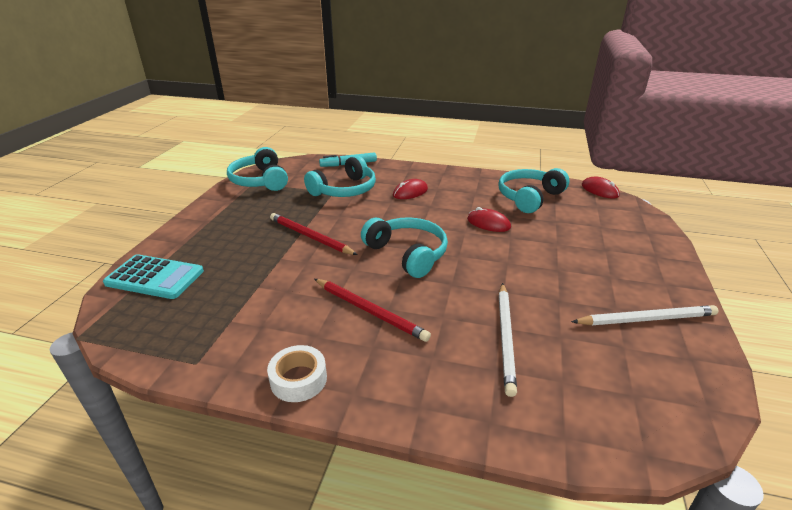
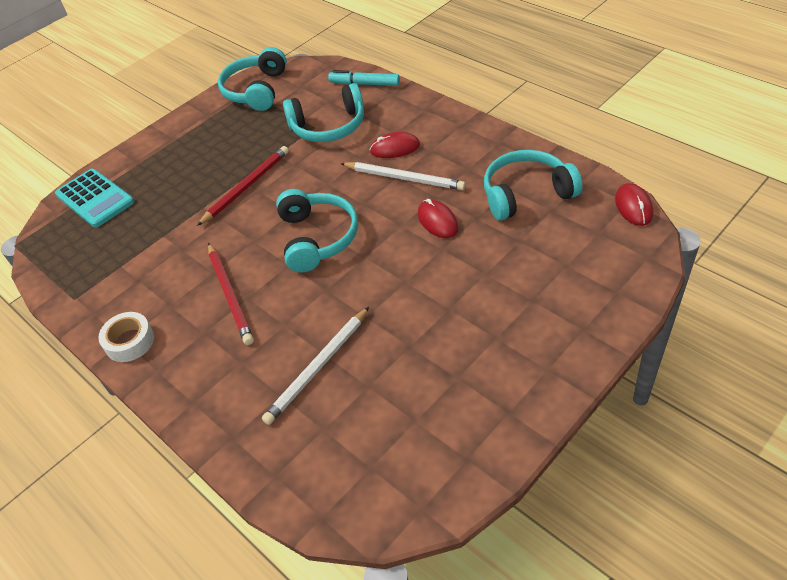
camera: 35 degrees right, 15 degrees up
red pencil [270,213,358,255] -> red pencil turned 60 degrees clockwise [197,146,289,226]
white pencil [571,305,718,325] -> white pencil moved to [340,162,466,190]

